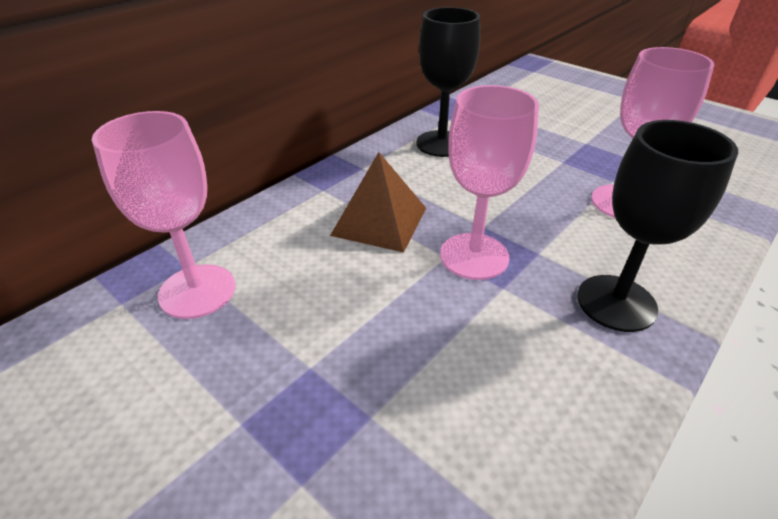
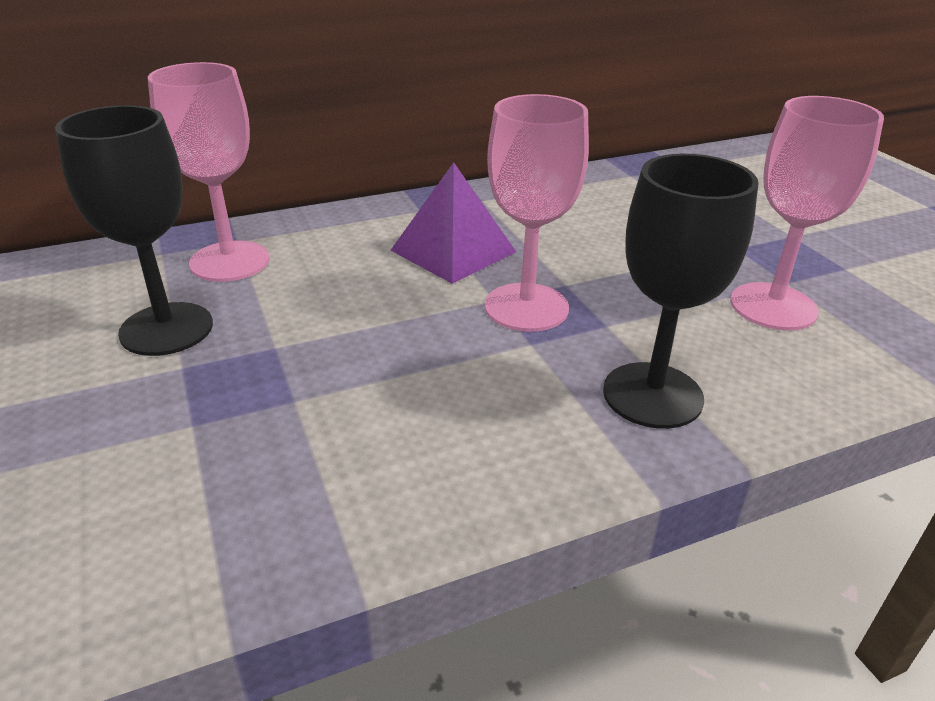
camera: 25 degrees right, 5 degrees down
brown pyramid [330,152,426,253] -> purple pyramid [391,162,516,284]
black goblet [416,7,480,157] -> black goblet moved to [55,105,213,356]

